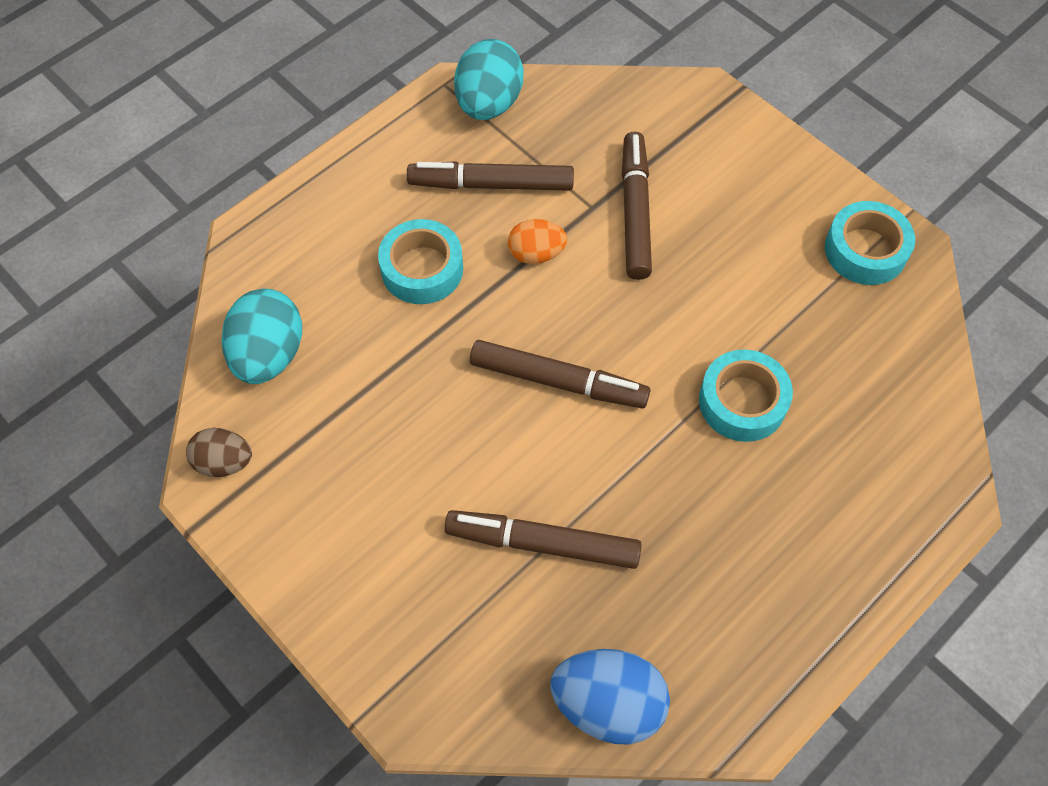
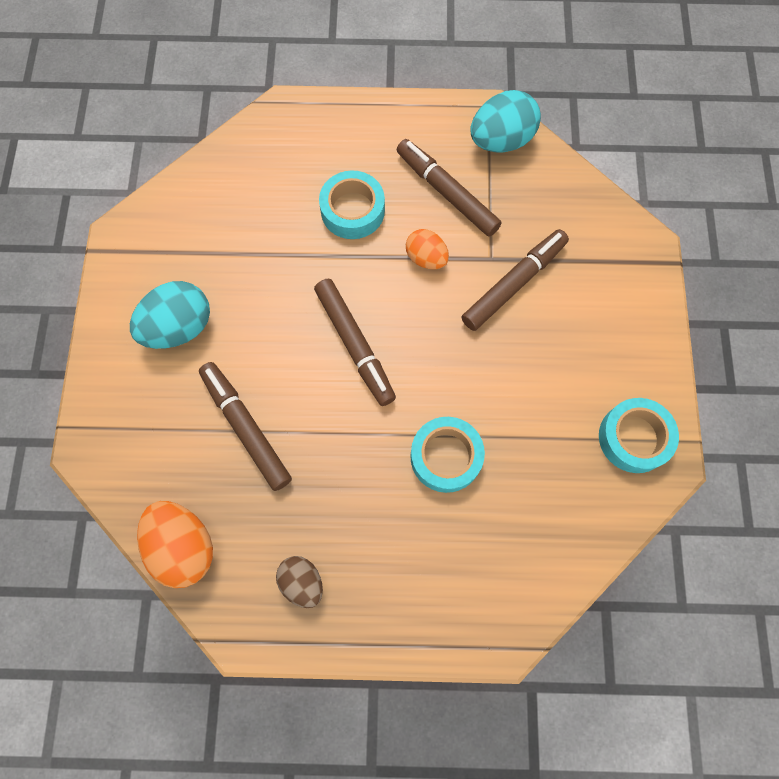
camera: 45 degrees right, 10 degrees up
brown egg [186,428,252,477] -> brown egg moved to [276,556,323,608]
turquoise egg [221,289,302,384] -> turquoise egg moved to [130,281,210,349]
blue egg [550,649,670,745] -> orange egg [137,501,213,588]

